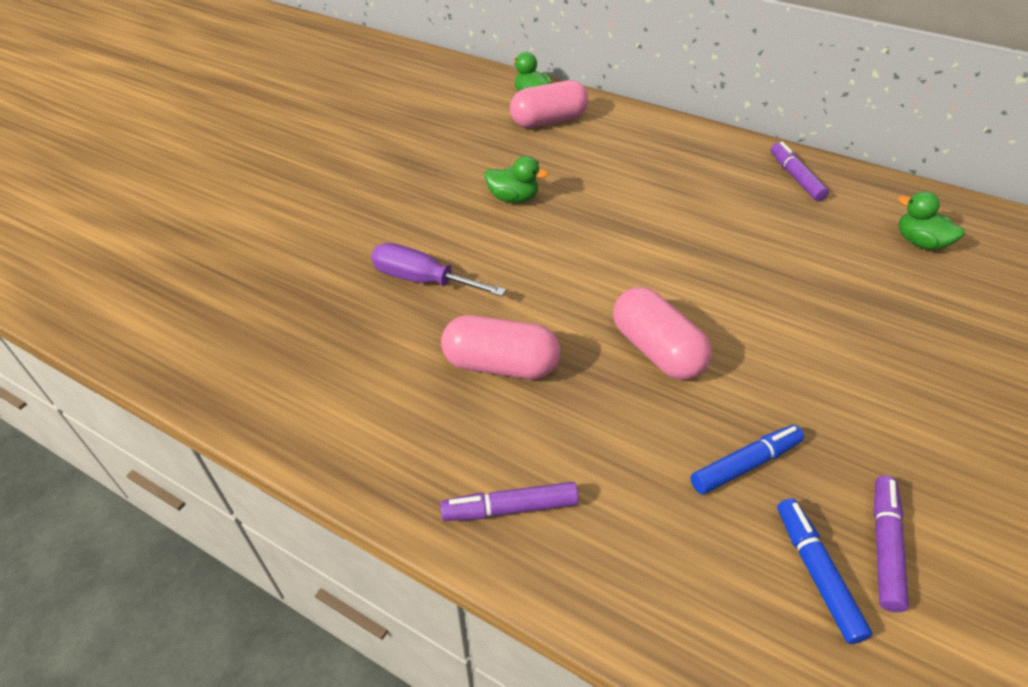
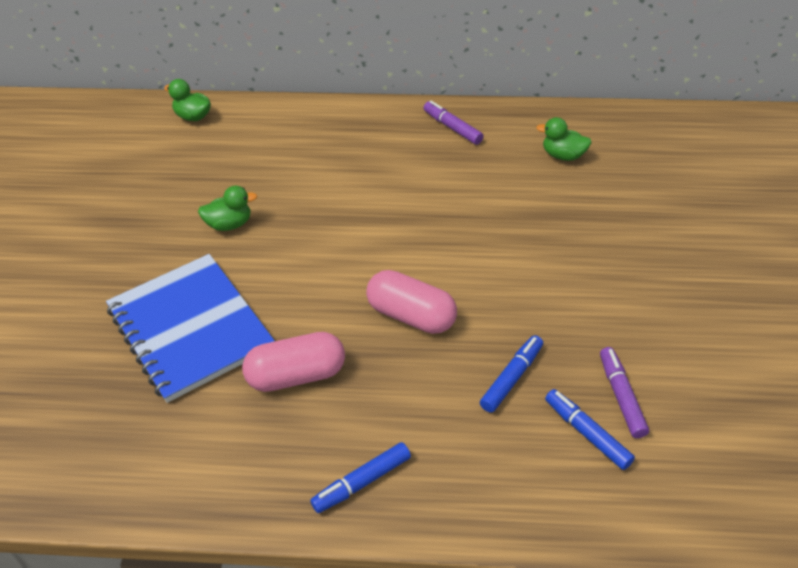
camera: 25 degrees left, 0 degrees up
purple screwdriver [371,243,506,297] -> blue notebook [106,254,275,403]
purple marker [440,482,579,521] -> blue marker [310,442,411,513]
pink capsule [510,80,588,128] -> none

